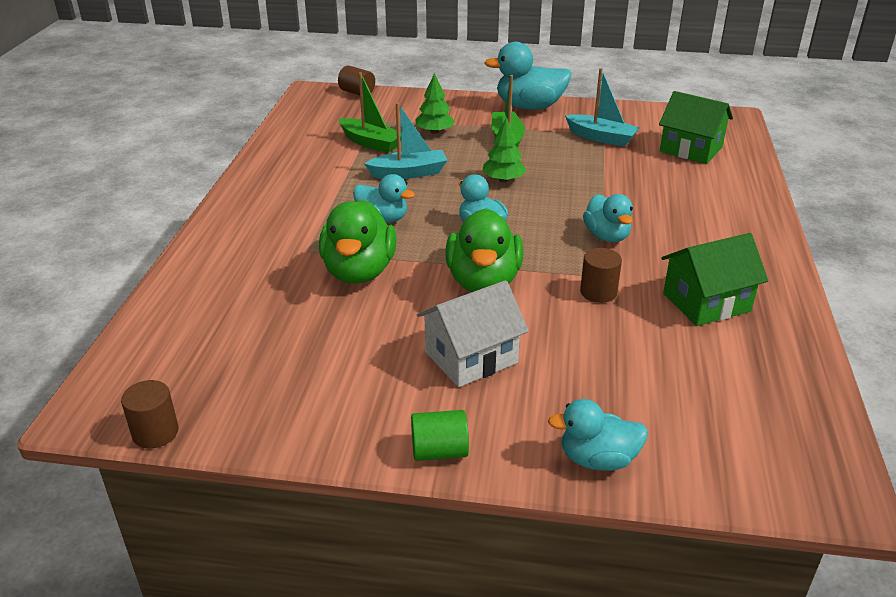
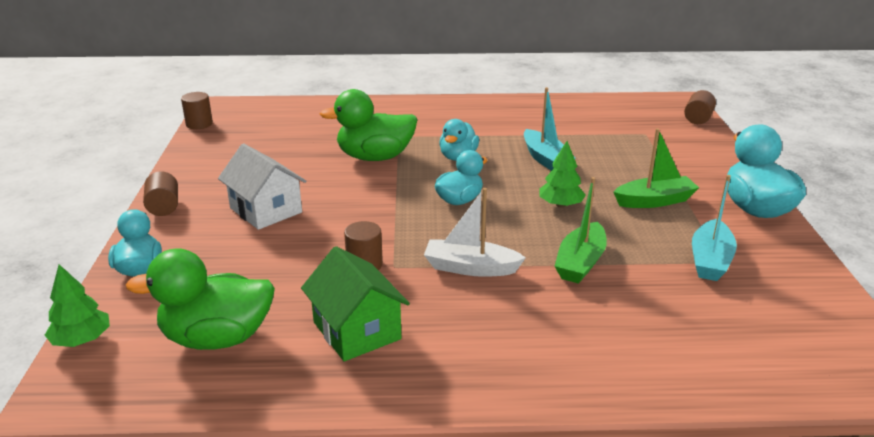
camera: 80 degrees right, 5 degrees down
green boat [339,72,401,153] -> green boat moved to [555,177,607,284]
green cylinder [411,410,469,461] -> brown cylinder [143,171,178,216]
green tree [415,73,455,134] -> green tree moved to [45,264,110,347]
green duck [445,208,524,292] -> green duck moved to [126,248,275,350]
turquoise duck [583,194,633,242] -> white boat [424,188,526,277]
green house [659,91,733,164] -> none

